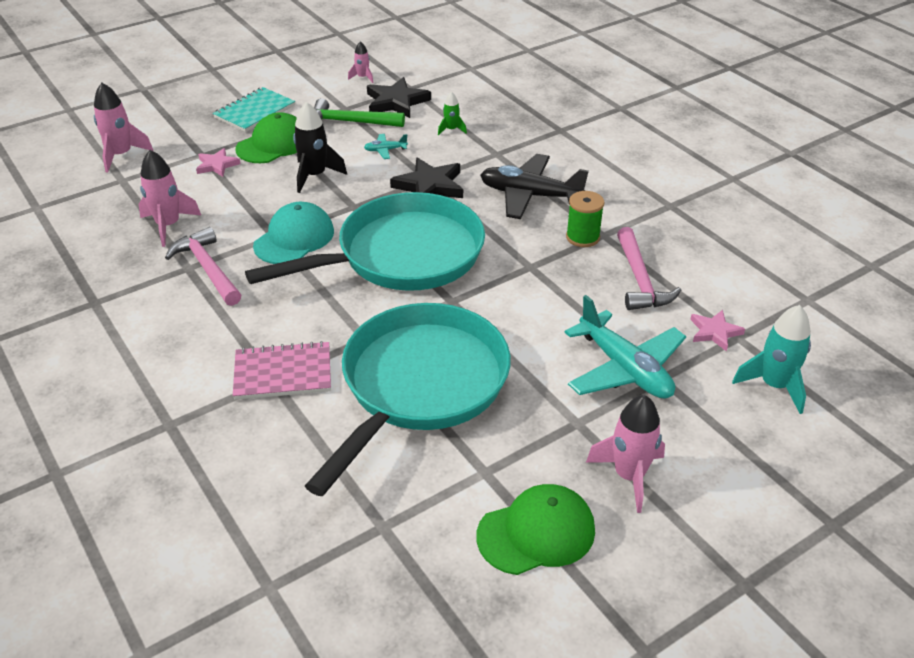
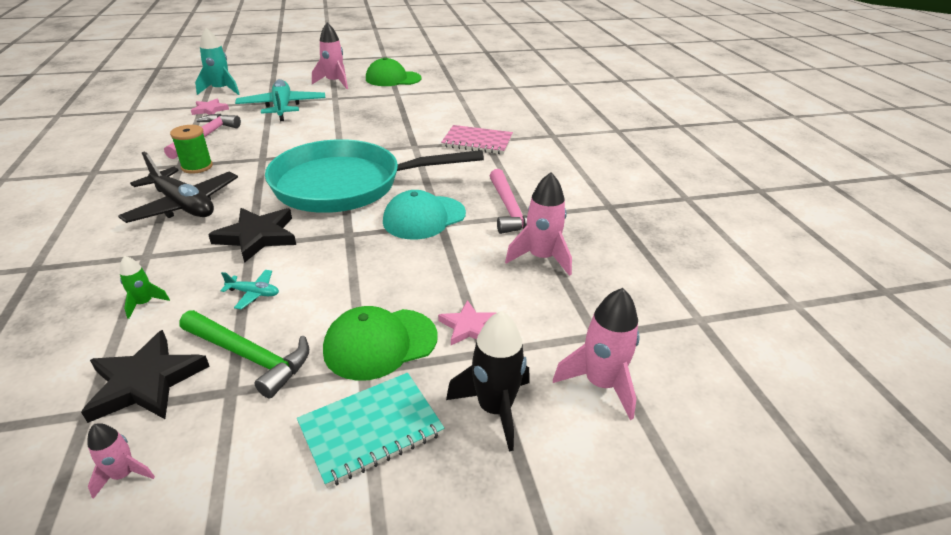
camera: 160 degrees left, 5 degrees down
black rocket [293,102,347,193] -> black rocket moved to [446,311,529,451]
turquoise pan [305,303,511,496] -> none

